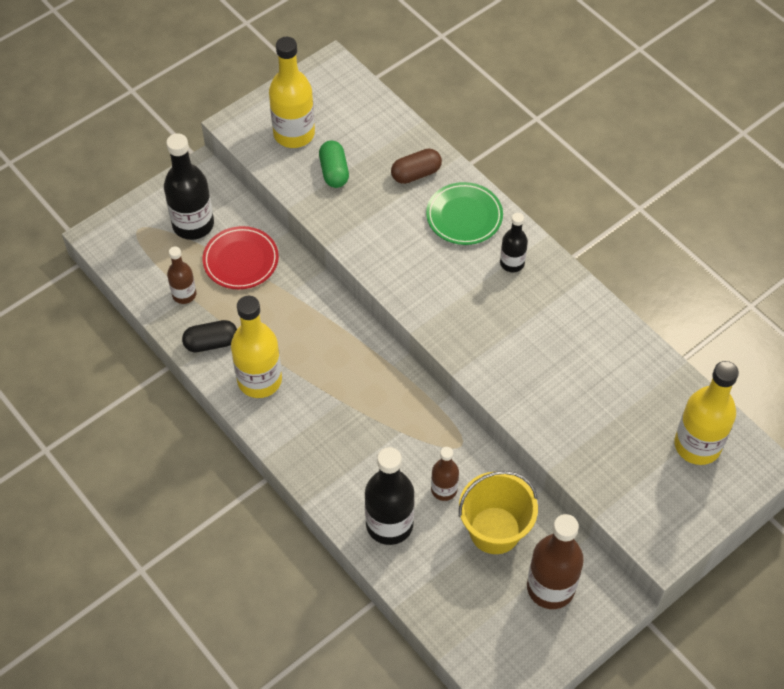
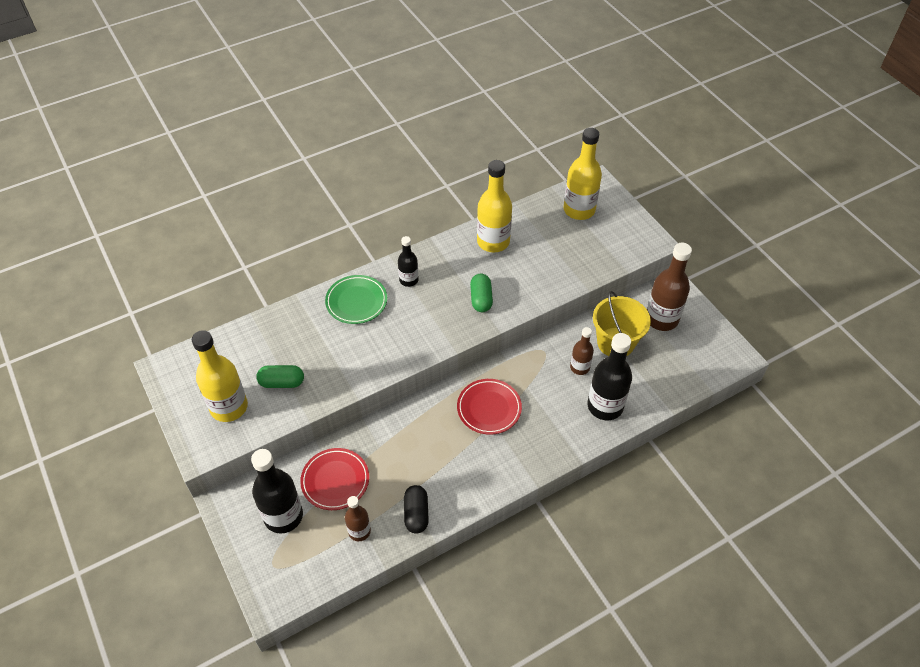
camera: 80 degrees left, 5 degrees down
yellow bottle [231,296,282,398] -> yellow bottle moved to [477,160,512,253]
brown capsule [391,149,442,184] -> none
none -> red plate [457,379,522,435]
none -> green capsule [470,273,493,312]

